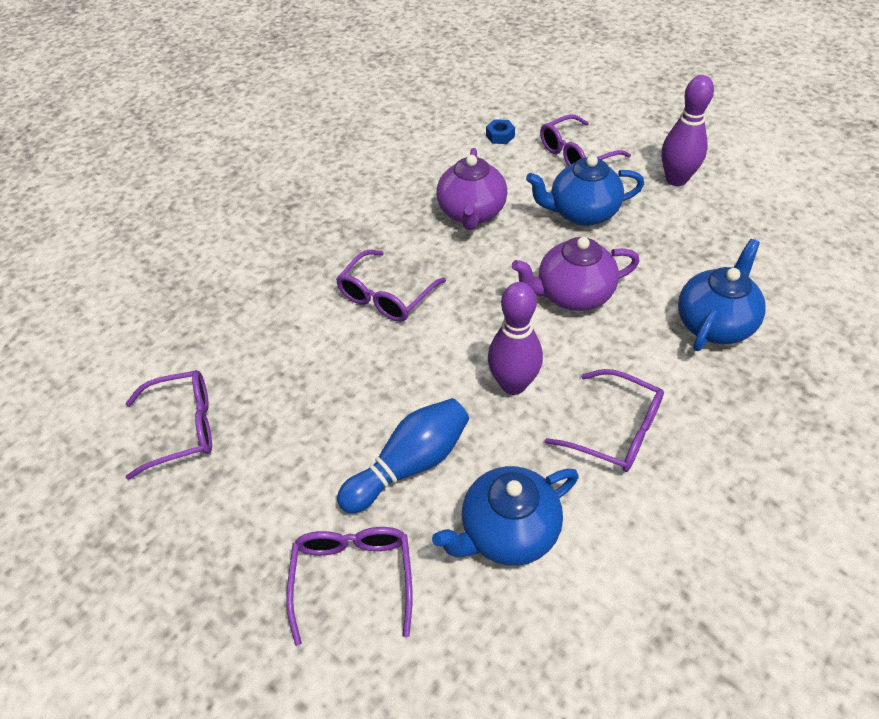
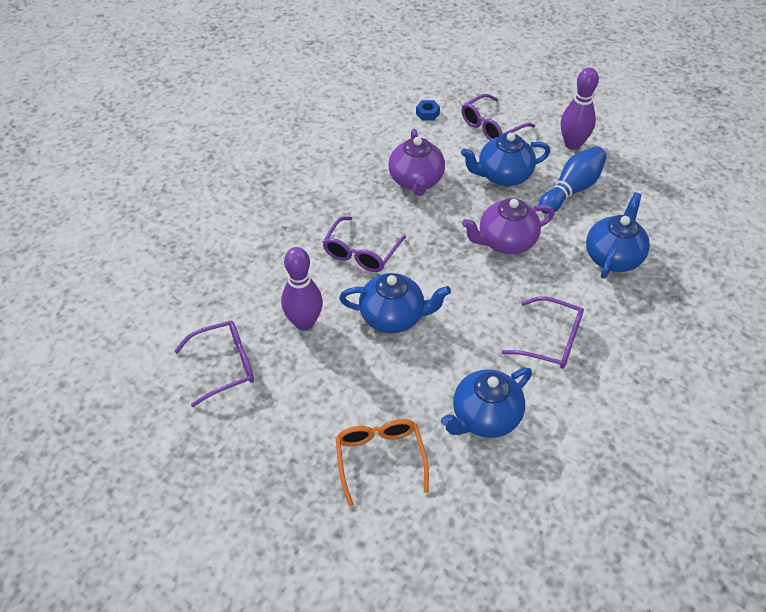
camera: 10 degrees left, 0 degrees up
purple glasses [286,527,413,646] -> orange glasses [336,419,429,506]
blue bowling pin [337,398,469,514] -> blue bowling pin moved to [539,146,607,214]
purple bowling pin [488,282,543,395] -> purple bowling pin moved to [281,247,323,331]
none -> blue teapot [339,273,451,333]

